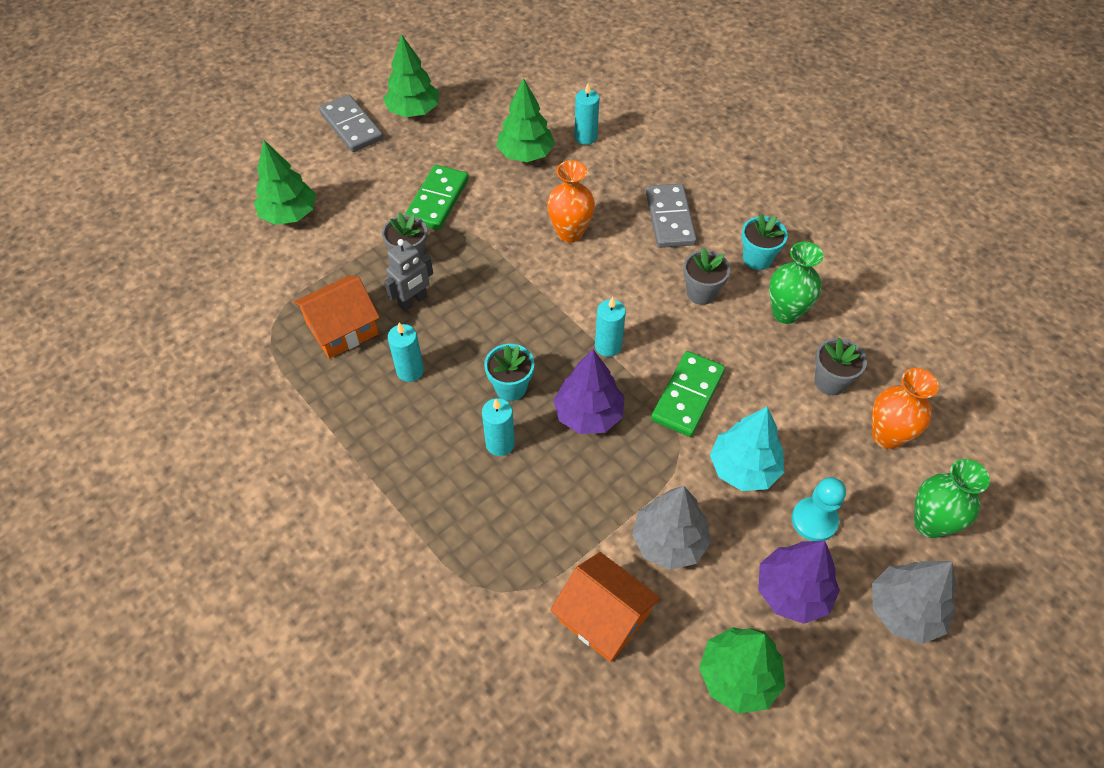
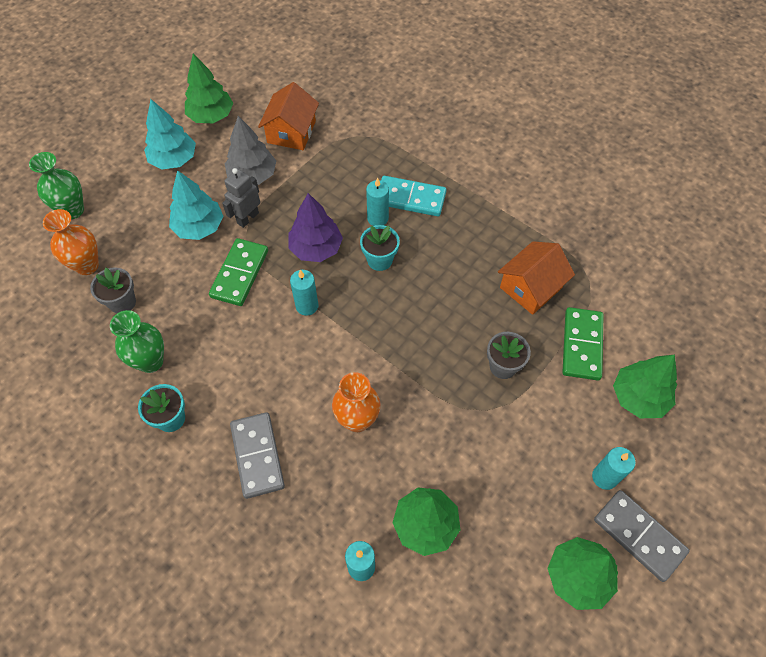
camera: 170 degrees right, 5 degrees up
grey robot [384,239,433,312] -> grey robot moved to [222,168,260,228]
turquoise candle [388,323,424,382] -> turquoise candle moved to [592,447,636,490]
green domino [405,165,469,230] -> green domino moved to [562,307,604,380]
orange house [550,552,661,662] -> orange house turned 75 degrees clockwise [258,82,319,150]
grey flower pot [683,247,730,305] -> none
purple tree [758,541,840,624] -> turquoise tree [144,99,196,169]
turquoise pawn [792,477,846,541] -> none
grey tree [872,561,956,644] -> none
none -> turquoise domino [381,176,446,216]

